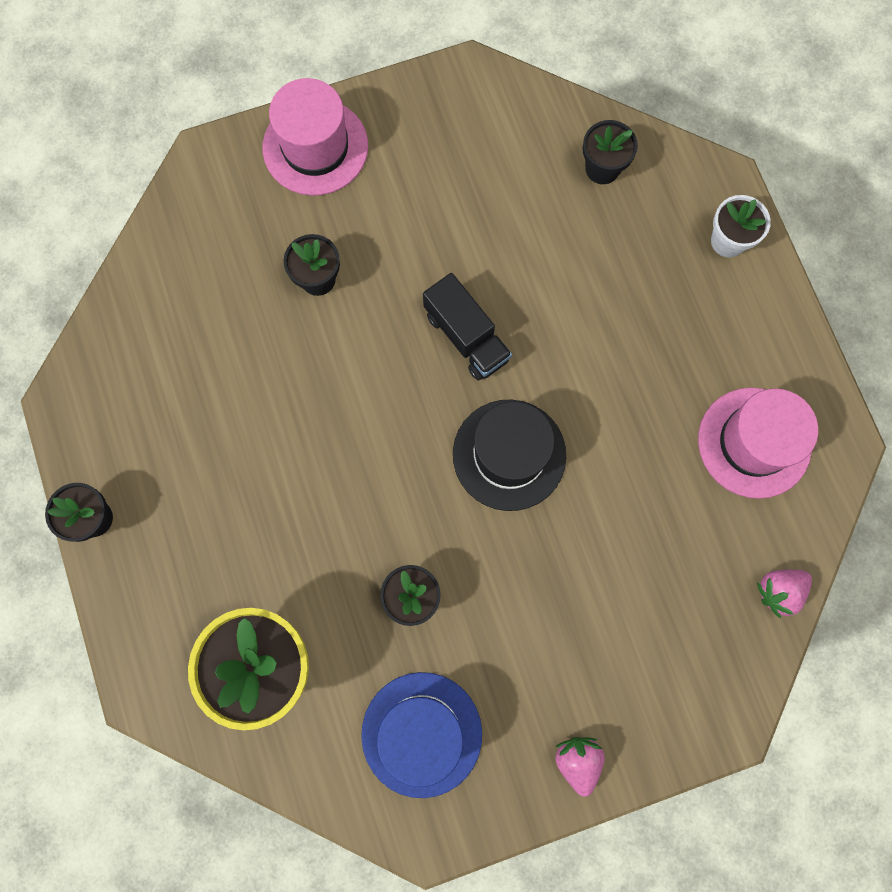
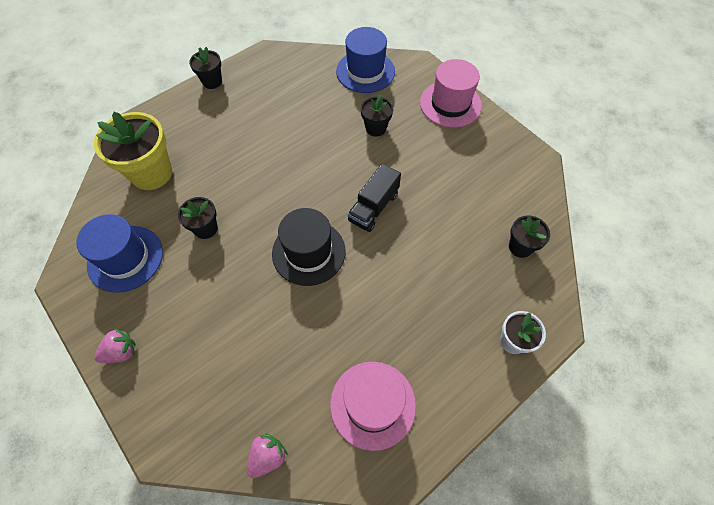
camera: 70 degrees right, 15 degrees down
pink strawberry [757,569,812,618] -> pink strawberry turned 90 degrees clockwise [247,433,288,478]
none -> blue hat [336,27,395,93]

